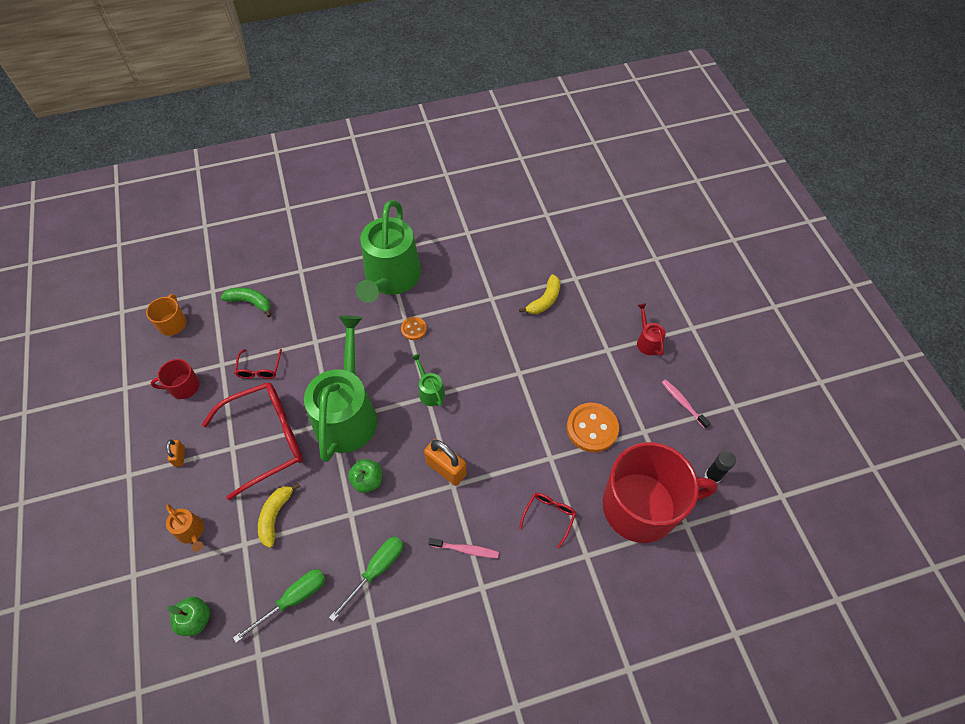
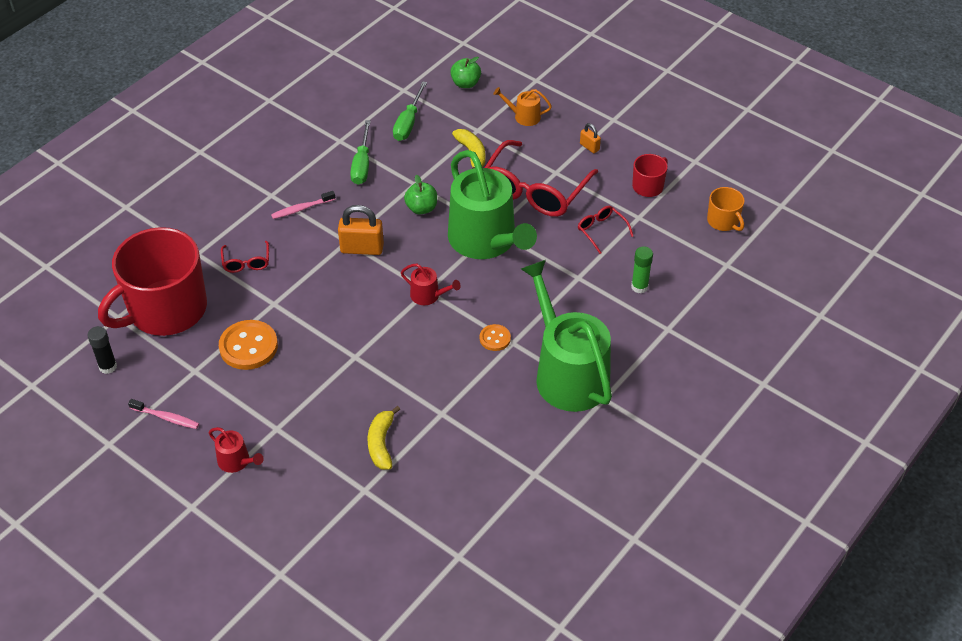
camera: 145 degrees right, 10 degrees down
green banana [221,287,271,317] -> none
green watering can [411,354,445,406] -> red watering can [401,264,461,305]
none -> green glue stick [631,247,653,293]

